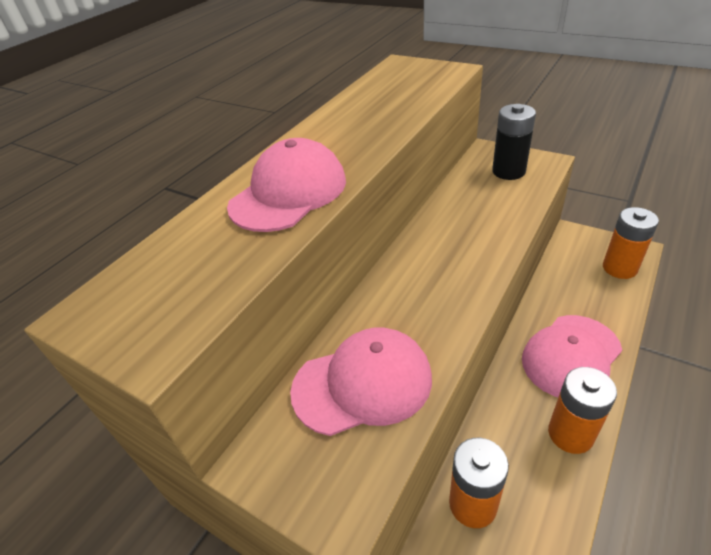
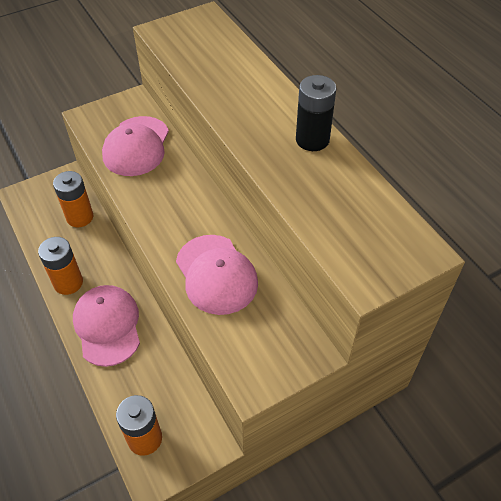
camera: 115 degrees right, 10 degrees up
pink cap [227,138,346,232] -> pink cap moved to [176,235,258,315]
black battery [492,104,536,180] -> black battery moved to [296,75,336,151]

